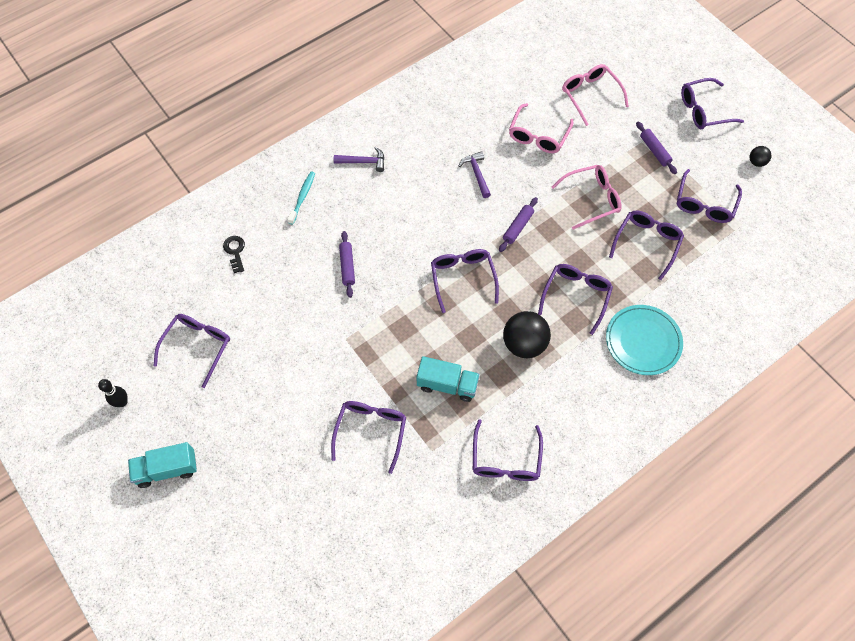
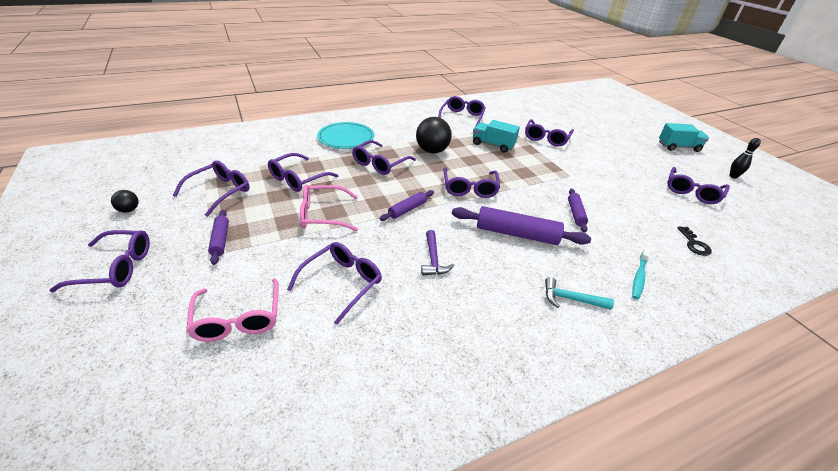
camera: 170 degrees left, 25 degrees down
purple hammer [334,147,384,172] -> turquoise hammer [545,277,614,310]
pink glasses [509,103,573,153] -> purple glasses [287,242,382,325]
none -> purple rolling pin [452,206,591,245]

